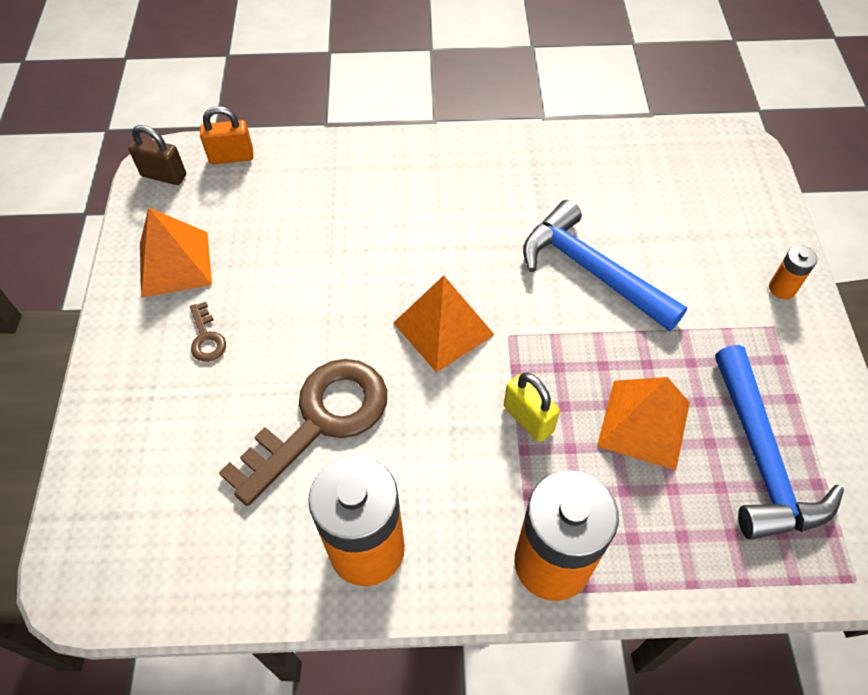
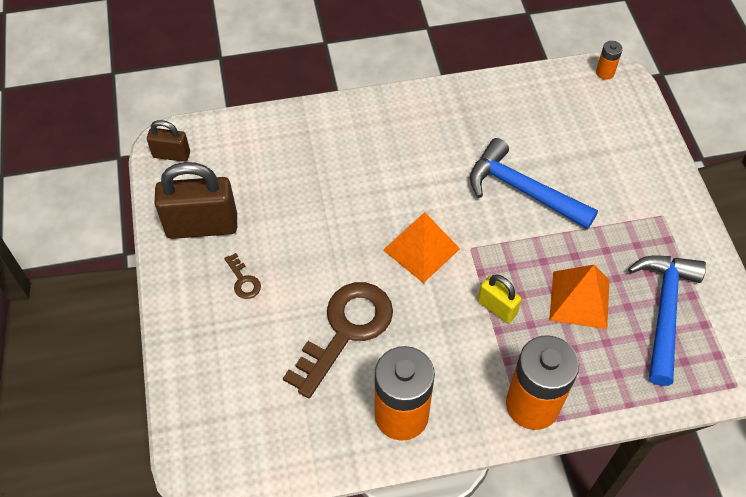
camera: 10 degrees left, 0 degrees up
orange pyramid [140,207,212,298] -> brown padlock [154,162,237,239]
orange padlock [200,106,253,164] -> none
blue hammer [715,345,844,540] -> blue hammer turned 150 degrees counterclockwise [628,255,706,386]
orange battery [769,245,817,299] -> orange battery moved to [596,41,623,80]

